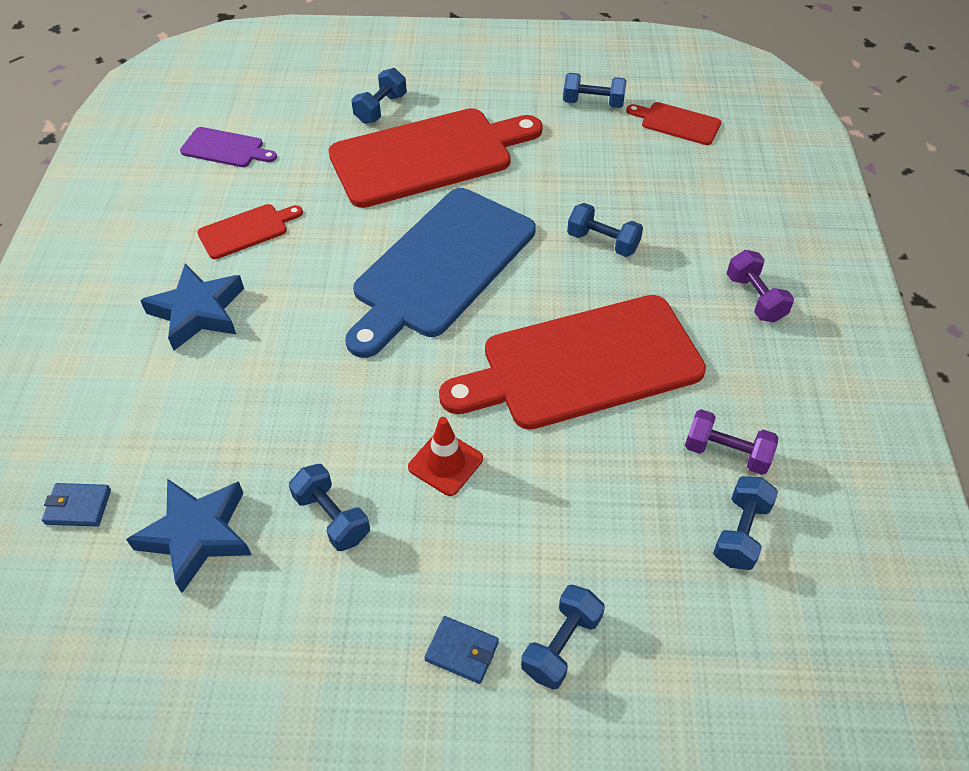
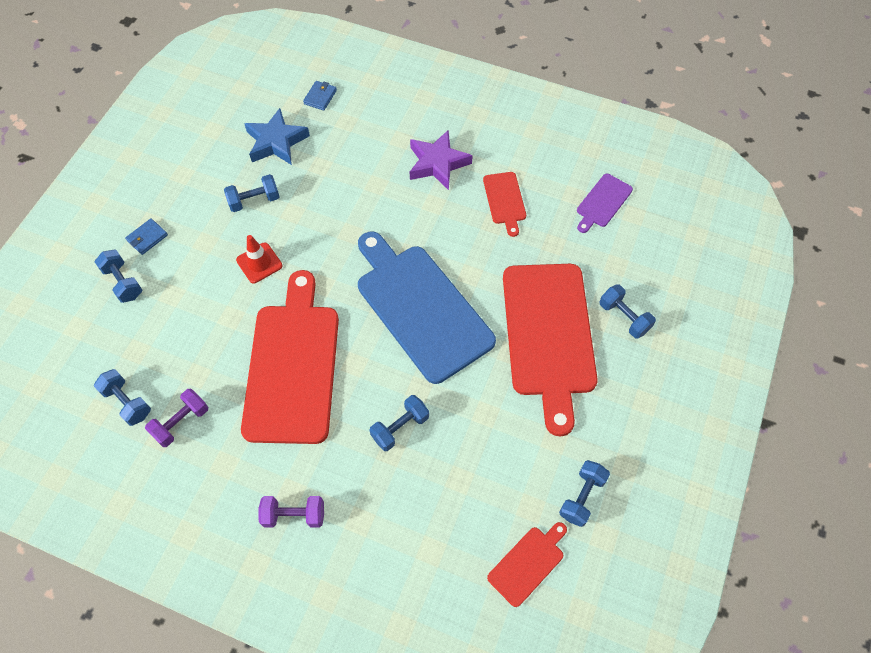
camera: 110 degrees right, 10 degrees up
blue star [140,264,244,351] -> purple star [410,130,473,190]

